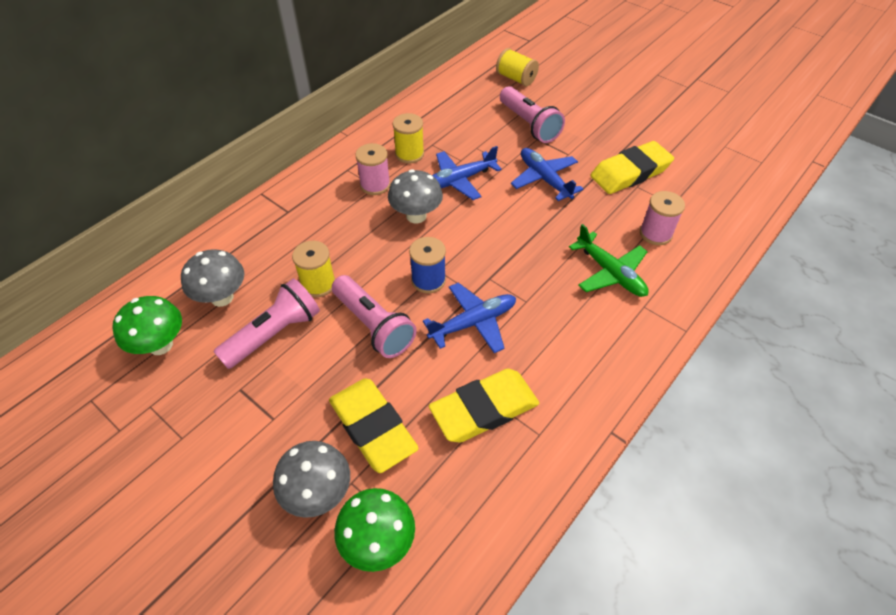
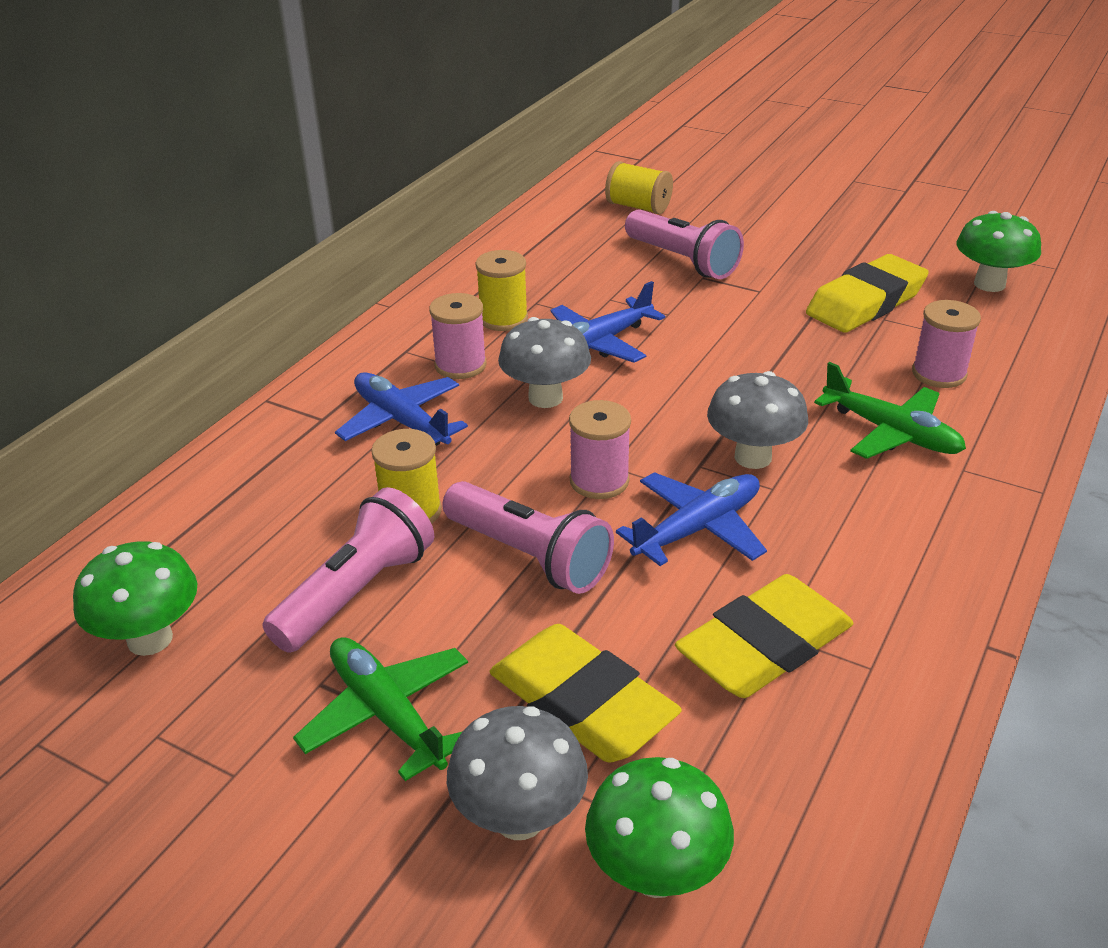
camera: 10 degrees left, 15 degrees down
grey mushroom [181,249,244,307] -> grey mushroom moved to [707,371,808,469]
blue spool [409,237,446,293] -> pink spool [569,400,631,499]
blue plane [511,148,583,201] -> blue plane moved to [335,372,468,446]
none -> green plane [293,637,468,781]
none -> green mushroom [957,211,1041,292]

